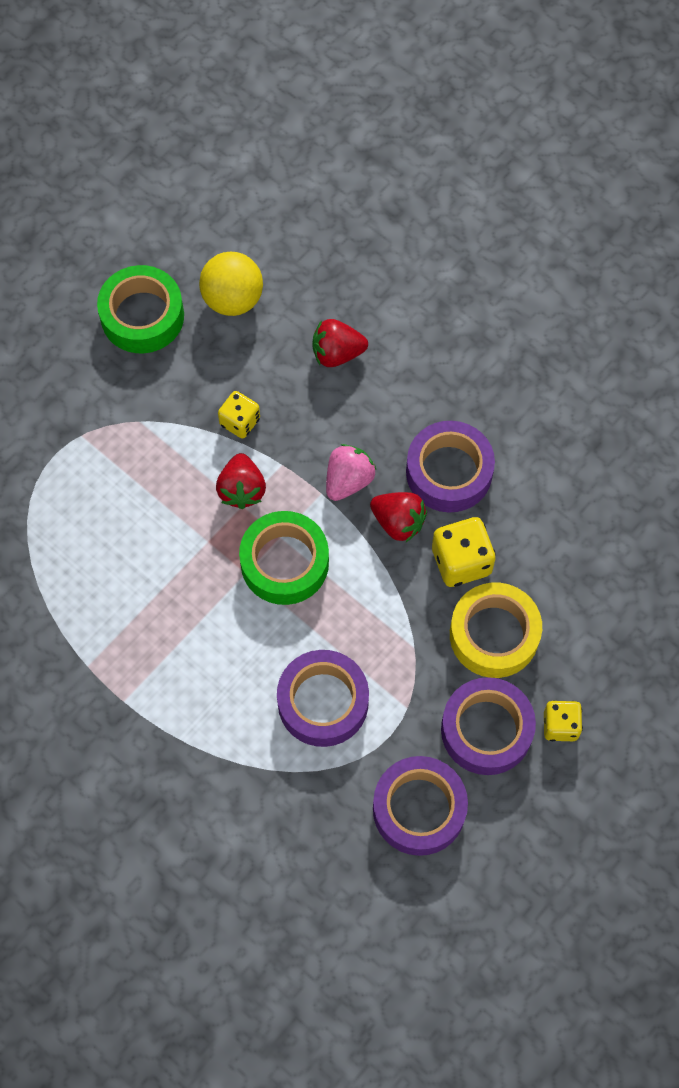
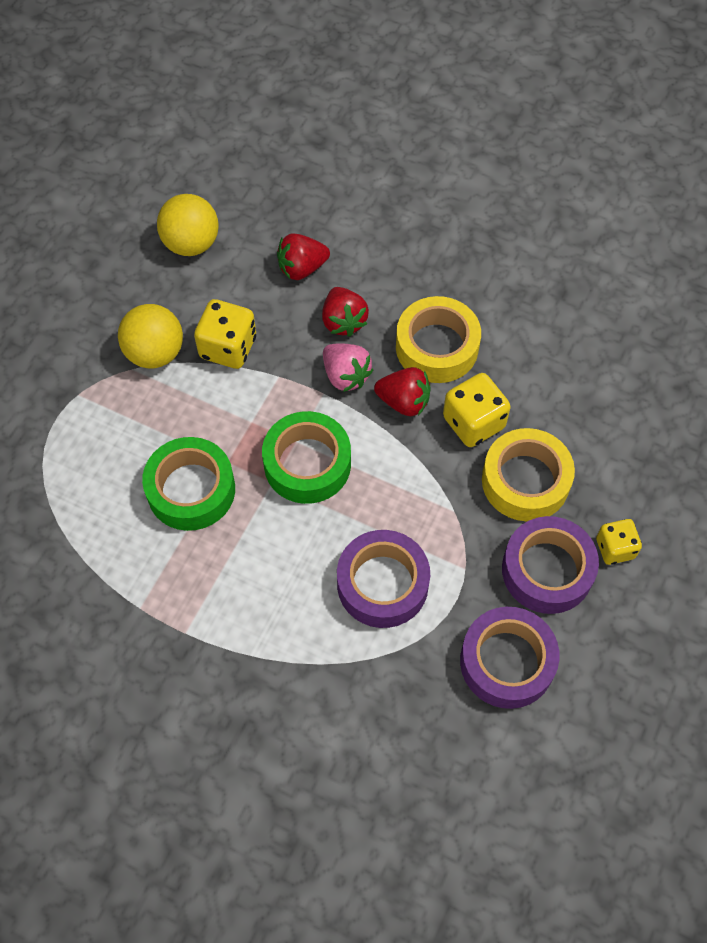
camera: 15 degrees left, 5 degrees down
green tape [97,265,184,353] -> green tape moved to [142,437,235,531]
red strawberry [216,453,266,509] -> red strawberry moved to [322,287,369,337]
yellow dice [218,391,260,439] -> yellow dice [194,299,256,369], size x1.54
pink strawberry [326,444,376,501] -> pink strawberry turned 120 degrees clockwise [323,343,373,392]
purple tape [406,421,495,513] -> yellow tape [396,296,481,383]
none -> yellow ball [118,304,183,368]

